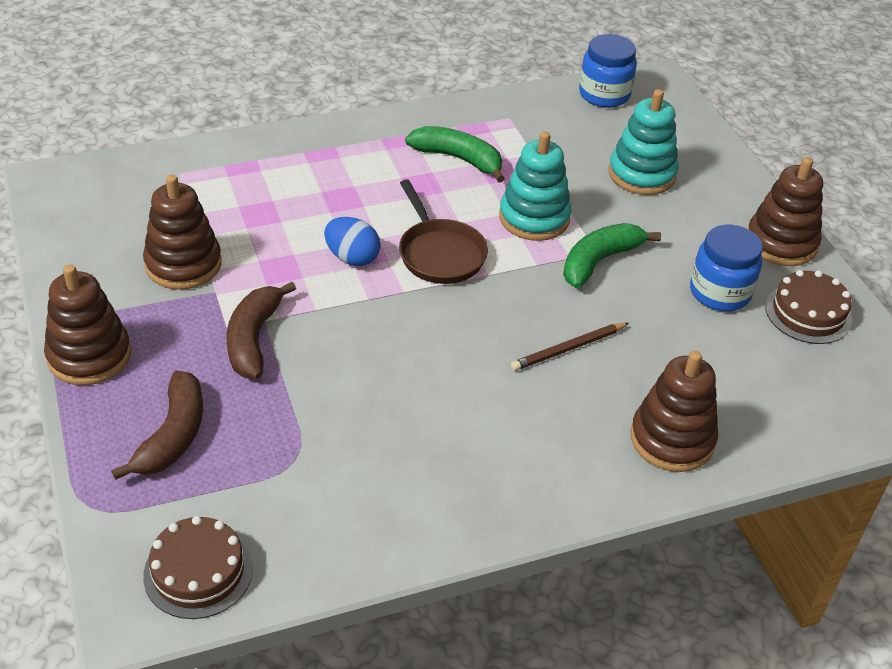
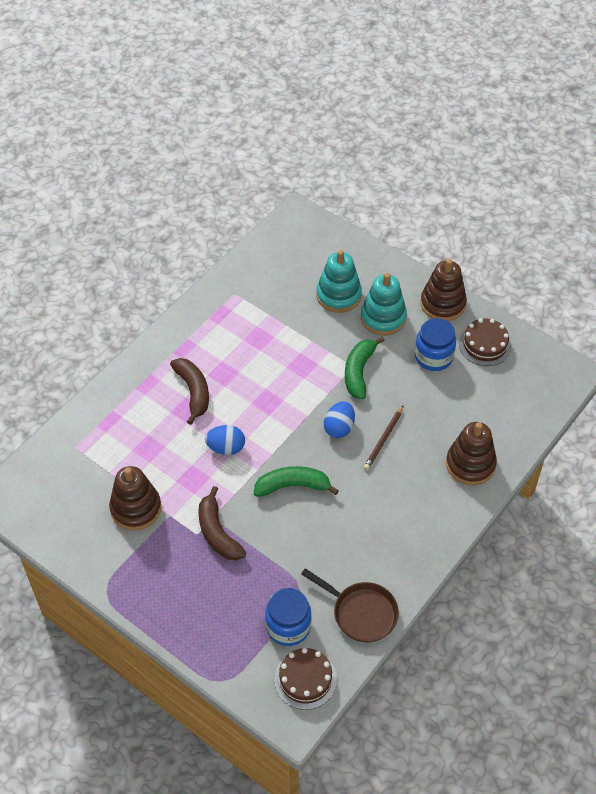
camera: 30 degrees left, 10 degrees up
brown stacking toy [44,265,131,385] -> none
brown banana [111,370,203,480] -> brown banana moved to [170,358,209,425]
brown pan [399,180,488,284] -> brown pan moved to [301,568,399,642]
green banana [405,126,505,183] -> green banana moved to [254,466,339,497]
turquoise stacking toy [499,131,571,241] -> turquoise stacking toy moved to [361,273,407,335]
blue jar [579,34,637,108] -> blue jar moved to [265,588,312,646]
none -> blue egg [324,401,355,438]

